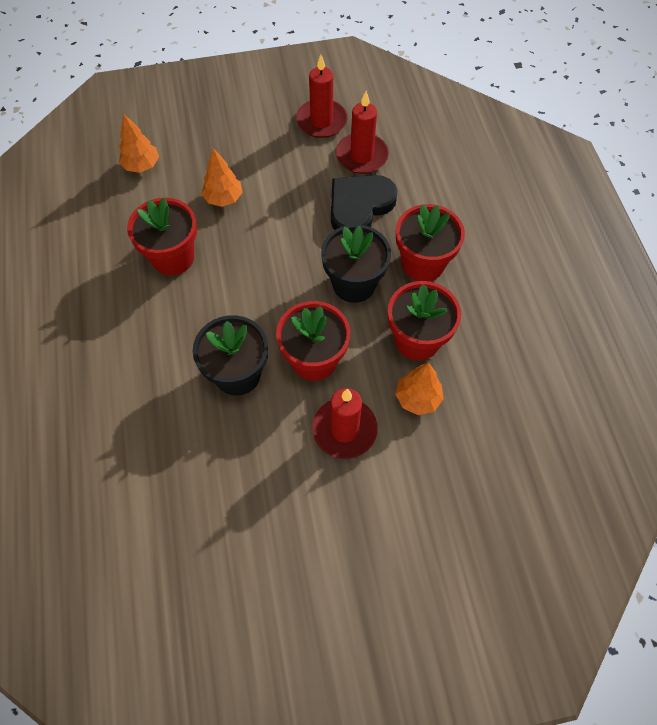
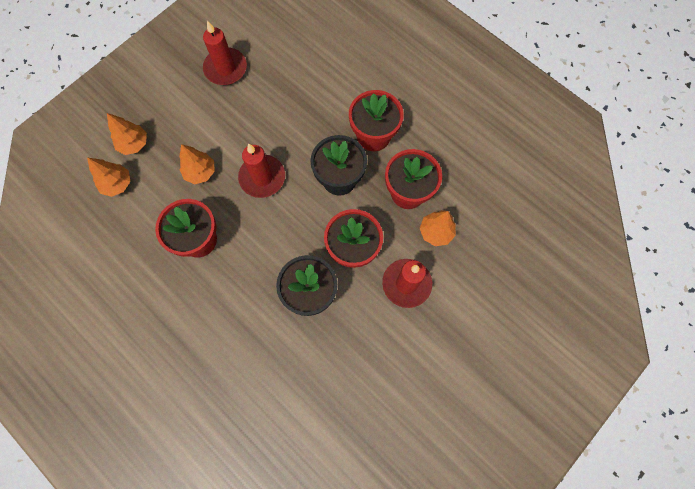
camera: 35 degrees left, 10 degrees up
black heart [331,175,398,230] -> none
red candle [336,91,389,174] -> red candle moved to [238,143,285,198]
none -> orange tree [107,113,147,155]

